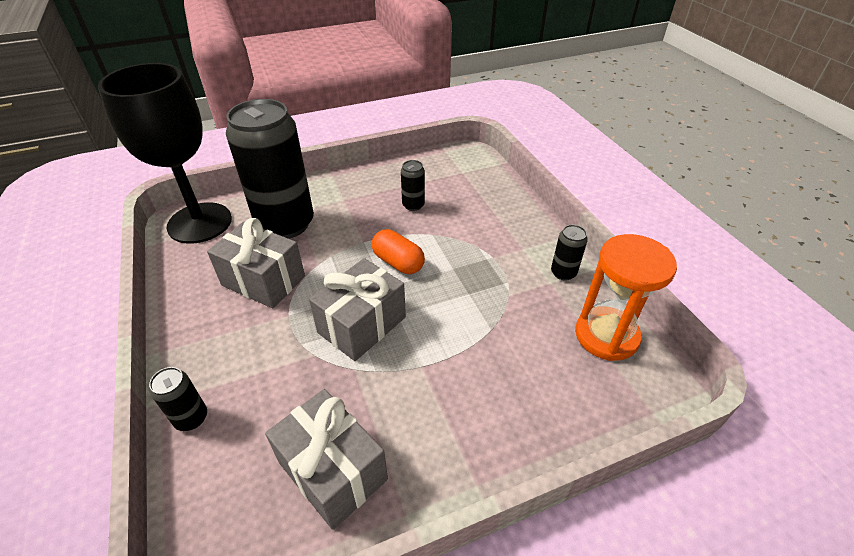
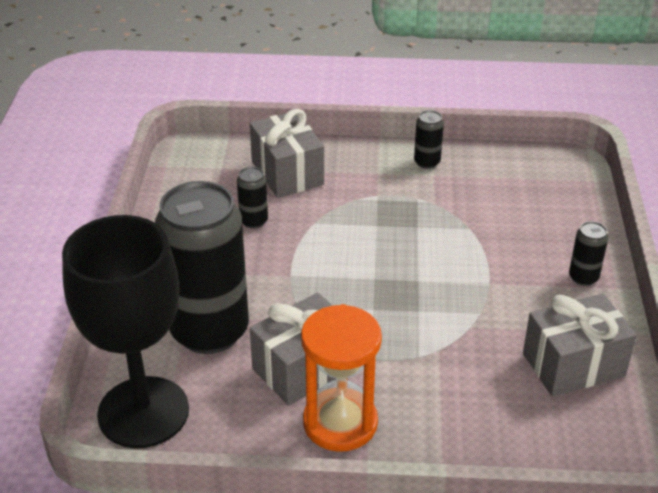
camera: 65 degrees left, 5 degrees down
black can [149,367,207,431] -> black can moved to [569,221,608,286]
grey gift [309,258,406,361] -> grey gift moved to [250,109,324,198]
orange capsule [372,229,425,274] -> none
orange hourglass [575,234,677,361] -> orange hourglass moved to [301,304,382,452]

